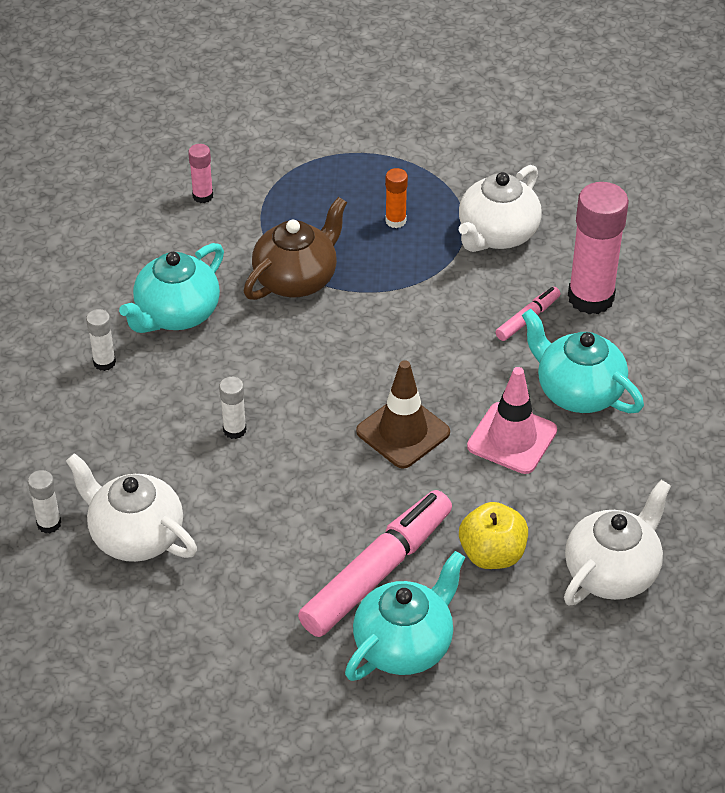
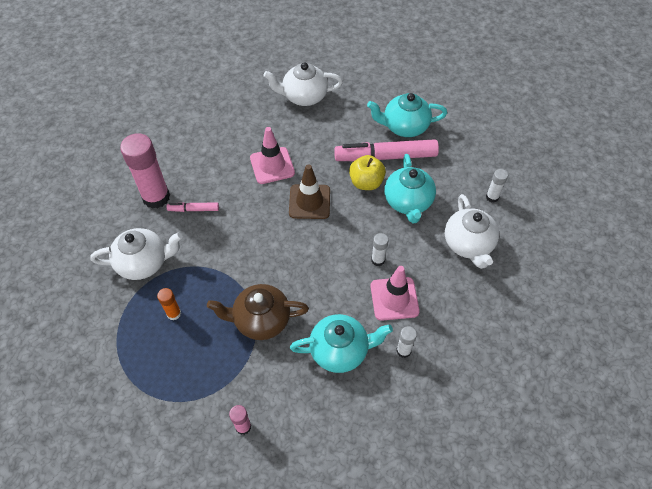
camera: 135 degrees left, 10 degrees up
white glue stick [28,470,61,533] -> white glue stick moved to [486,169,508,203]
yellow apple [459,502,528,569] -> yellow apple moved to [349,155,386,190]
turquoise teapot [522,309,644,413] -> turquoise teapot moved to [384,154,436,223]
none -> pink traffic cone [370,266,420,321]

